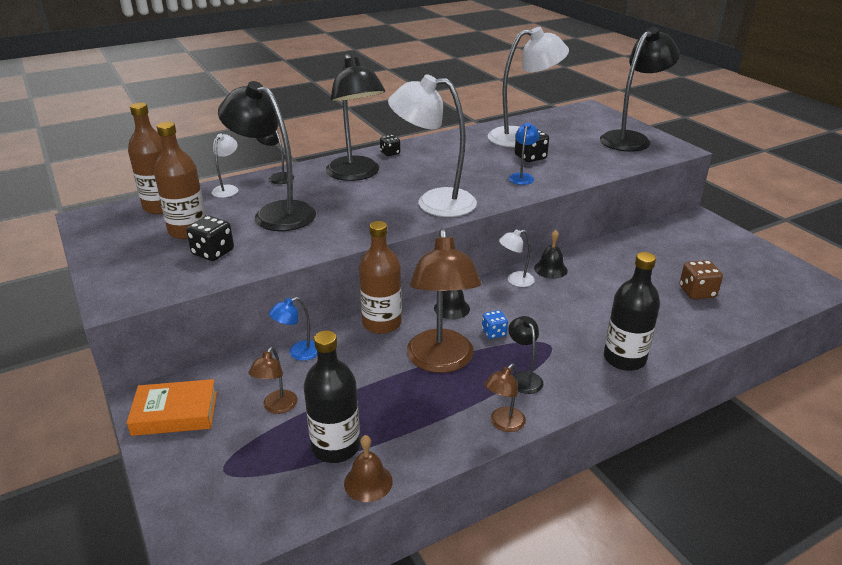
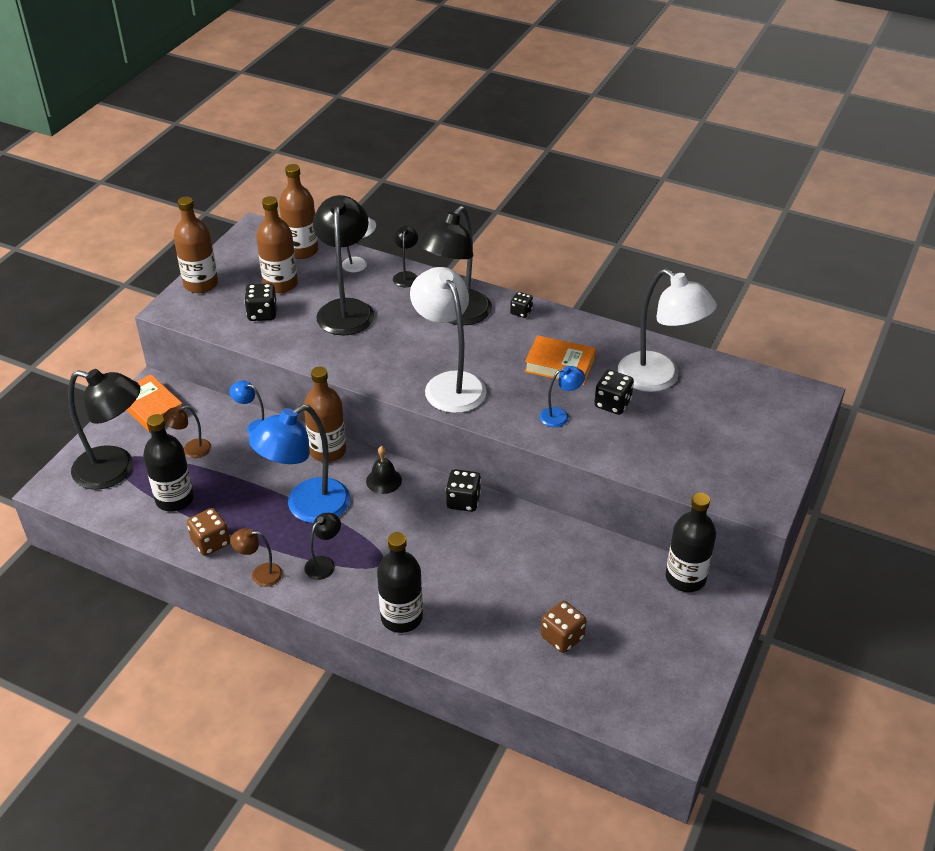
camera: 55 degrees right, 10 degrees up
brown bell [344,435,393,502] -> none
brown lamp [407,228,481,373] -> blue lamp [249,404,350,523]
blue dice [482,310,508,339] -> none
white lamp [499,229,535,287] -> black dice [446,469,481,512]
black bell [534,230,568,279] -> none
black lamp [600,27,680,152] -> black lamp moved to [68,369,141,490]
none -> brown bottle [174,196,218,293]
none -> brown dice [187,508,230,556]
none -> orange book [525,335,596,385]
none -> black bottle [666,492,716,592]

